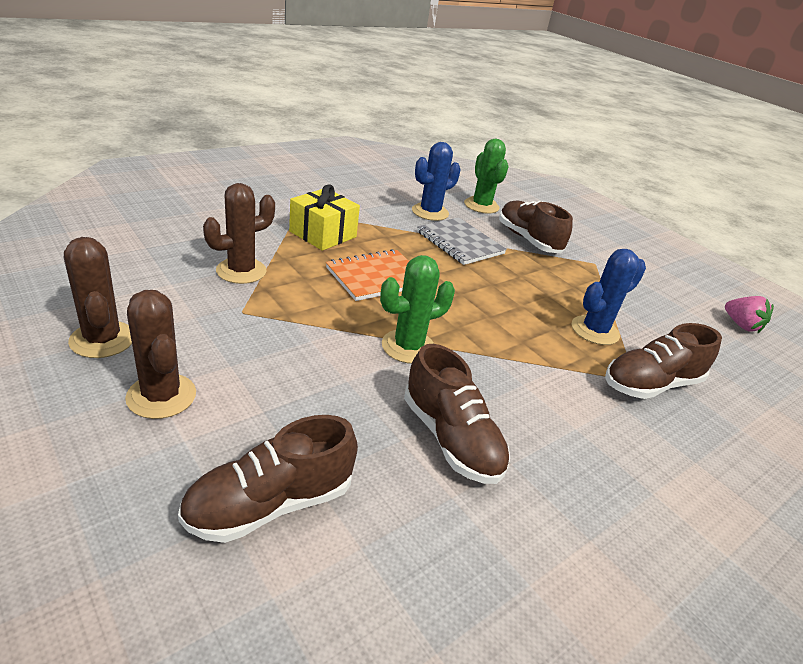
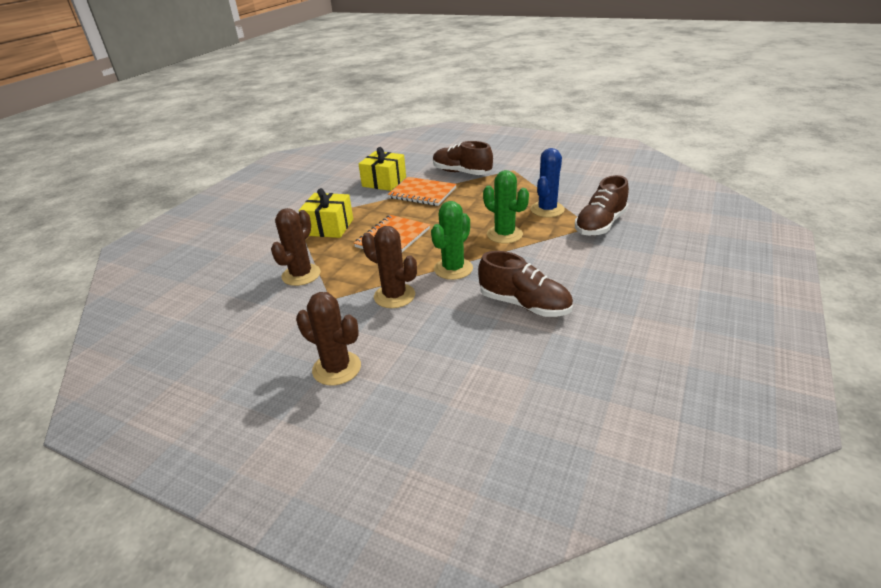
camera: 20 degrees left, 0 degrees up
brown cactus [64,237,132,358] -> brown cactus moved to [362,226,417,308]
brown shoe [178,415,358,543] -> none
blue cactus [412,142,461,221] -> yellow gift [359,147,406,191]
grey notebook [417,217,507,265] -> orange notebook [388,177,457,206]
green cactus [464,139,509,214] -> green cactus moved to [483,170,529,244]
pink strawberry [725,296,774,334] -> none

